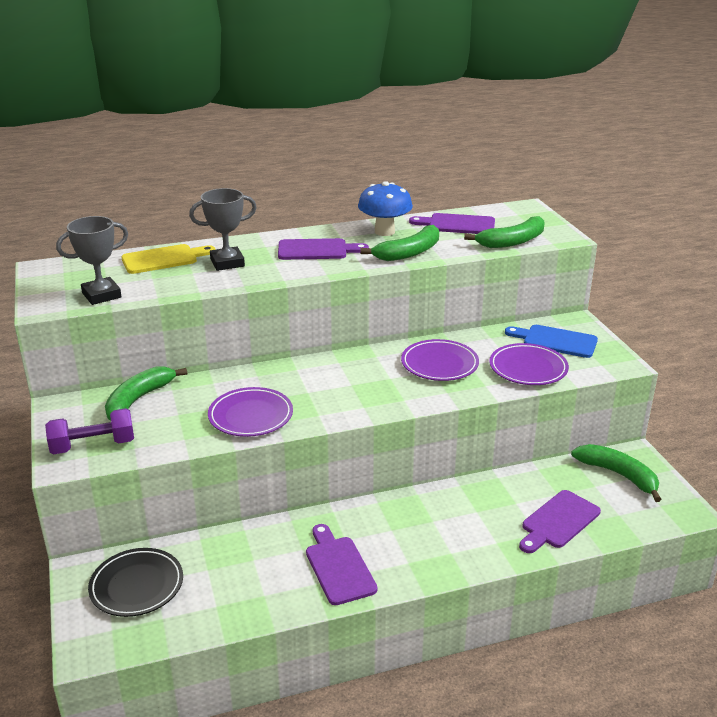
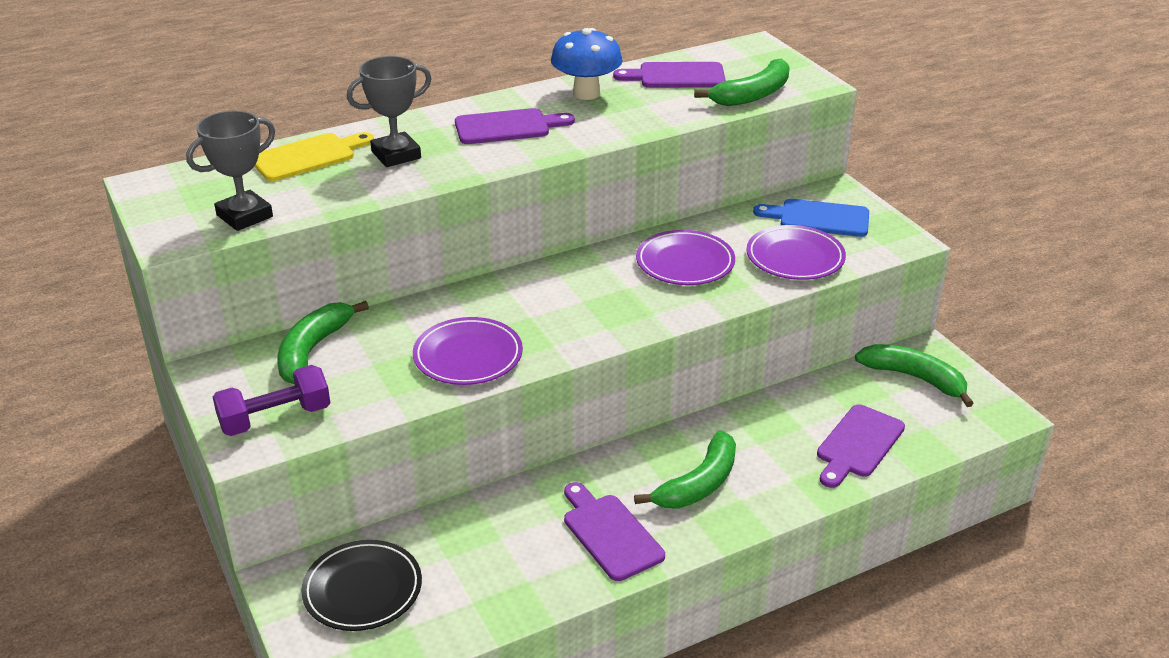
camera: 10 degrees left, 5 degrees up
green banana [360,225,439,261] -> green banana moved to [634,430,736,509]

